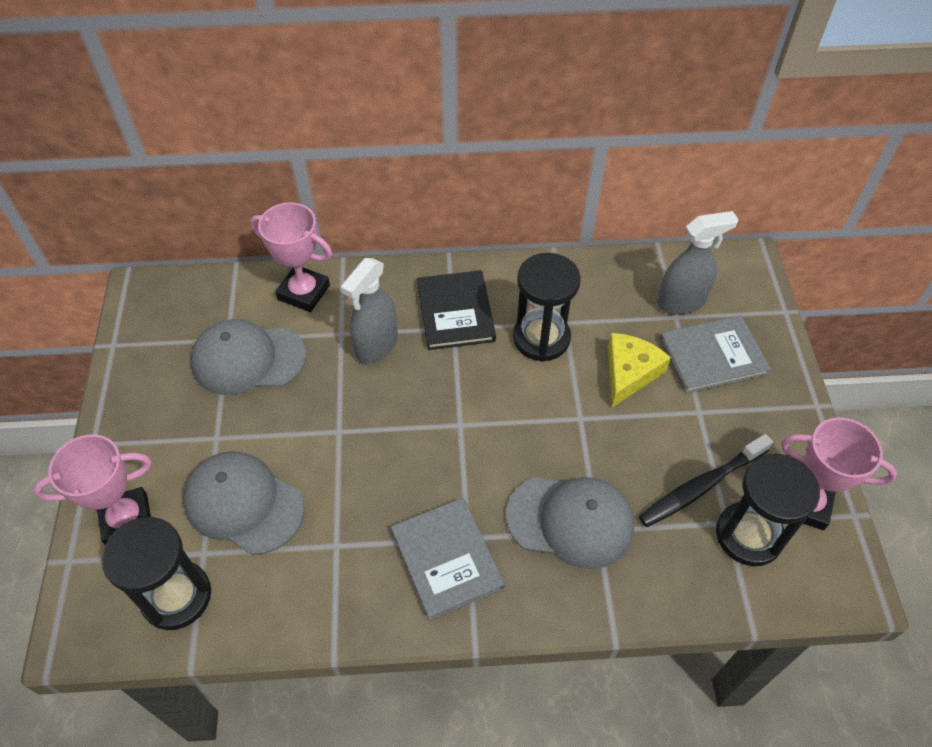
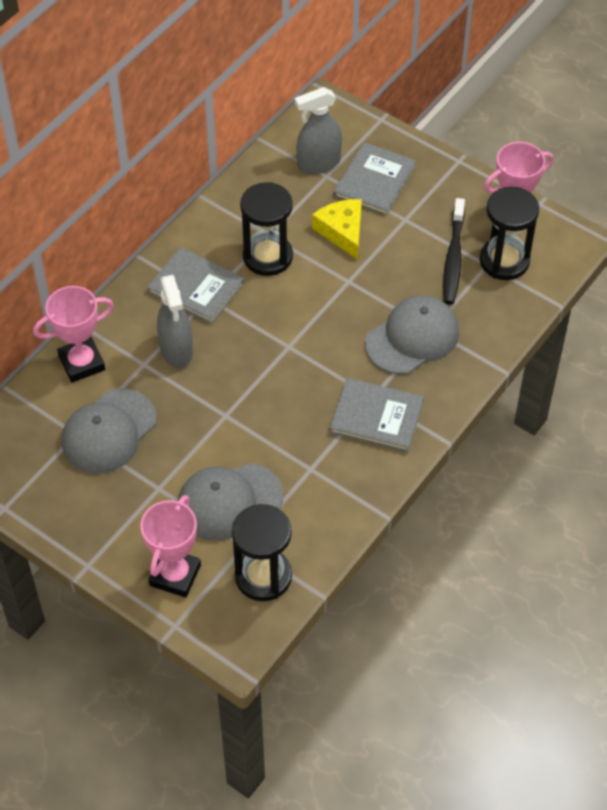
camera: 50 degrees left, 0 degrees up
black book [417,270,496,350] -> grey book [147,247,244,324]
grey spray bottle [657,211,738,315] -> grey spray bottle turned 135 degrees counterclockwise [295,87,342,174]

